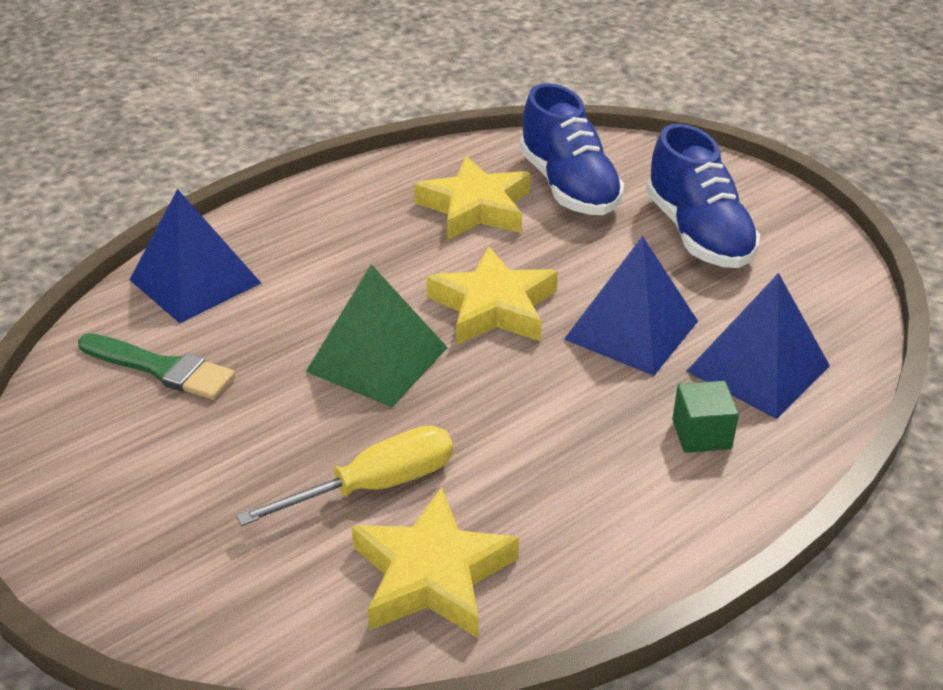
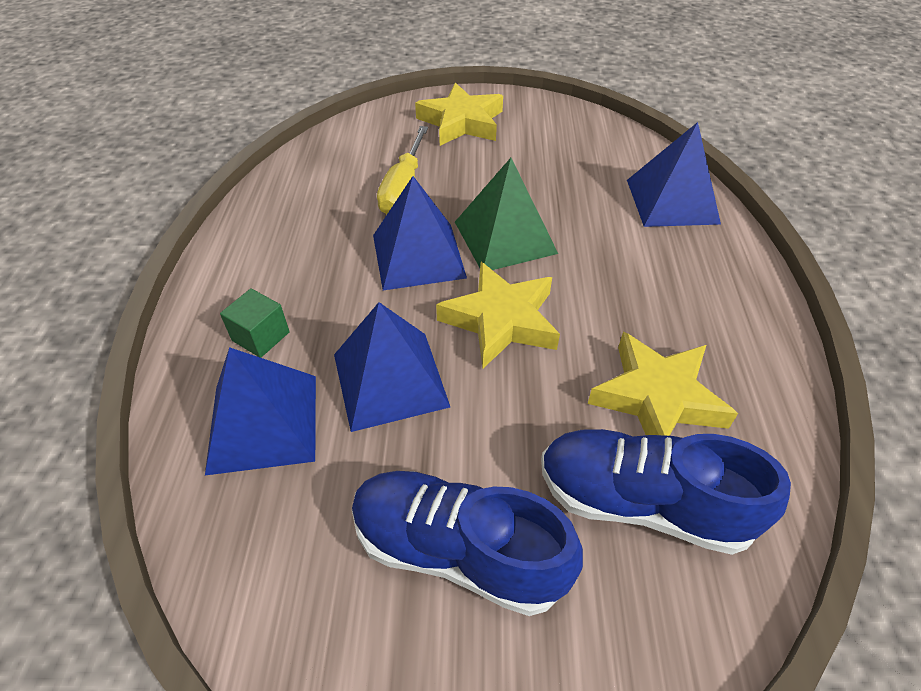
camera: 130 degrees right, 10 degrees up
green brush [78,333,235,400] -> none
yellow star [351,487,519,638] -> yellow star moved to [415,83,503,146]
none -> blue pyramid [373,176,467,290]

